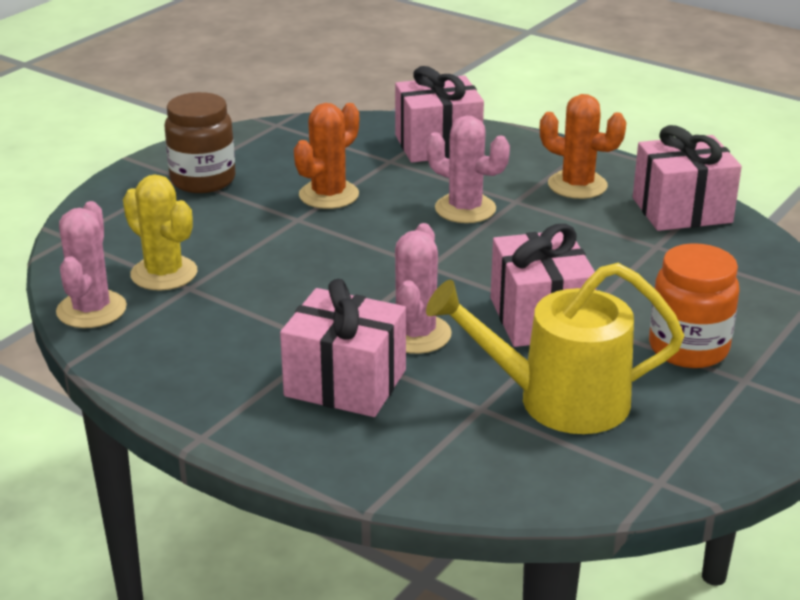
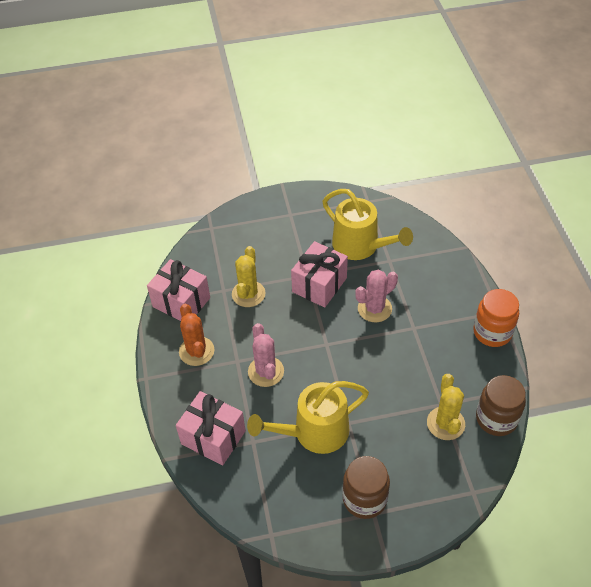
camera: 135 degrees left, 20 degrees up
pink cactus [56,201,127,328] -> brown jar [476,375,526,436]
pink gift [280,279,406,417] -> none
orange cactus [294,103,359,209] -> yellow watering can [247,381,369,454]
orange jar [649,243,739,368] -> orange jar moved to [473,289,519,347]
none -> yellow cactus [232,246,266,307]

